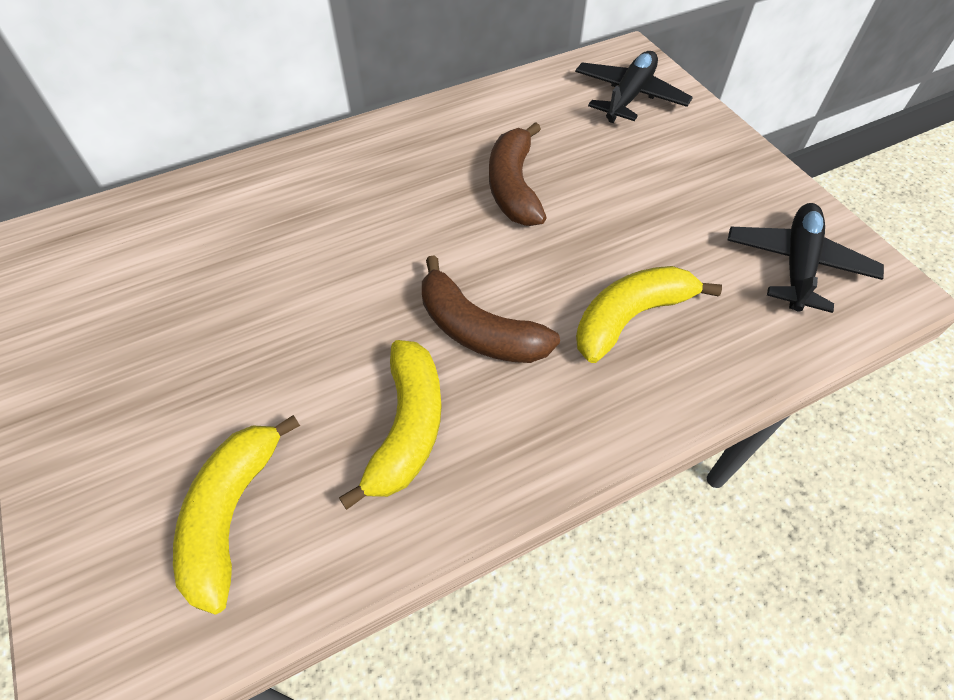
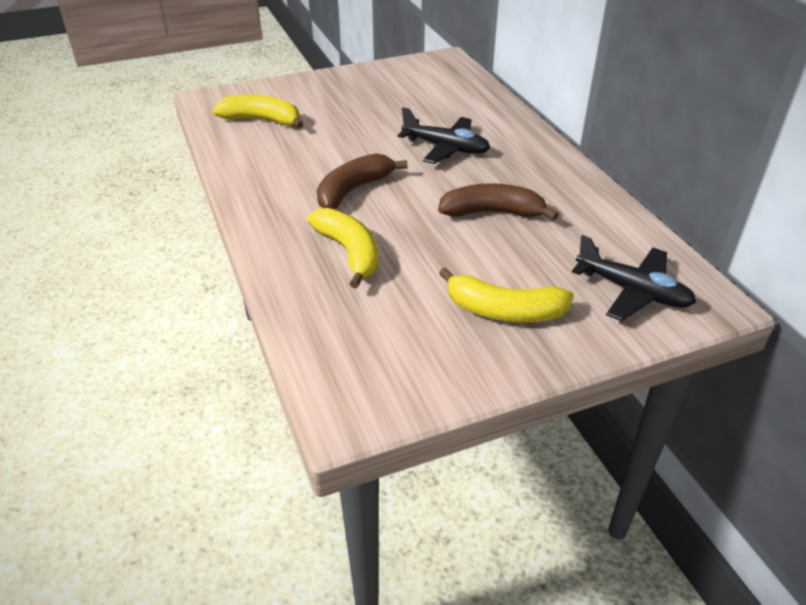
camera: 95 degrees right, 15 degrees down
yellow banana [339,340,442,510] -> yellow banana moved to [439,267,574,322]
black plane [727,203,884,313] -> black plane moved to [398,107,490,164]

